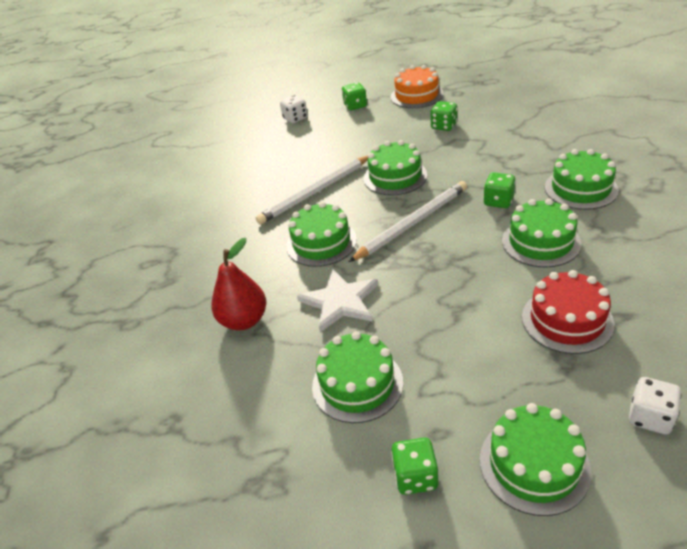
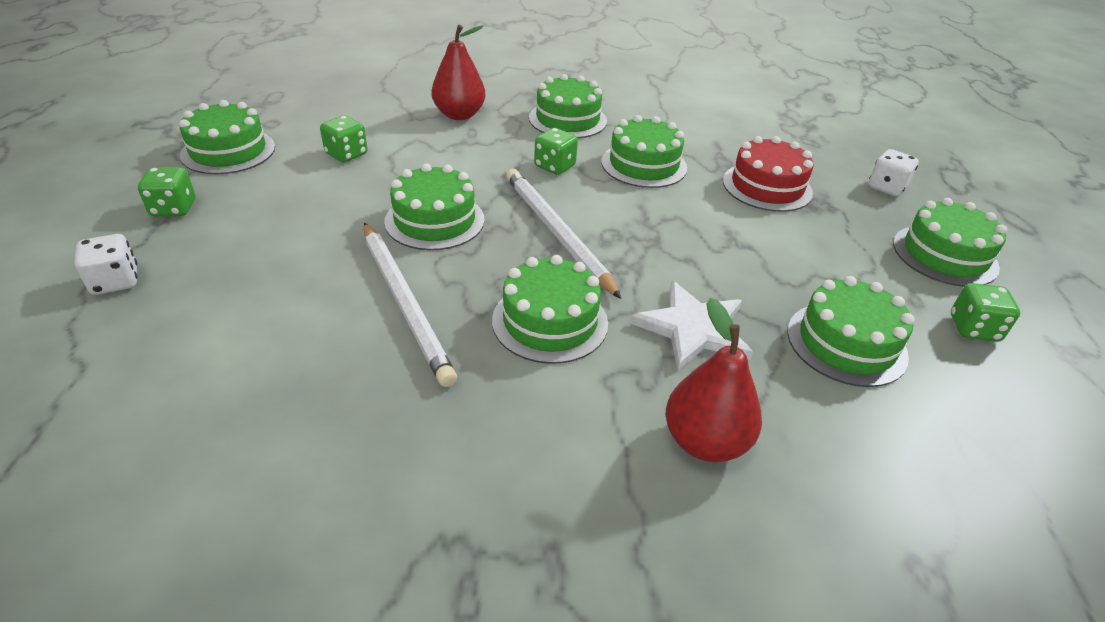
camera: 85 degrees left, 0 degrees up
orange cake [391,65,444,108] -> green cake [179,100,275,174]
none -> red pear [431,25,485,120]

